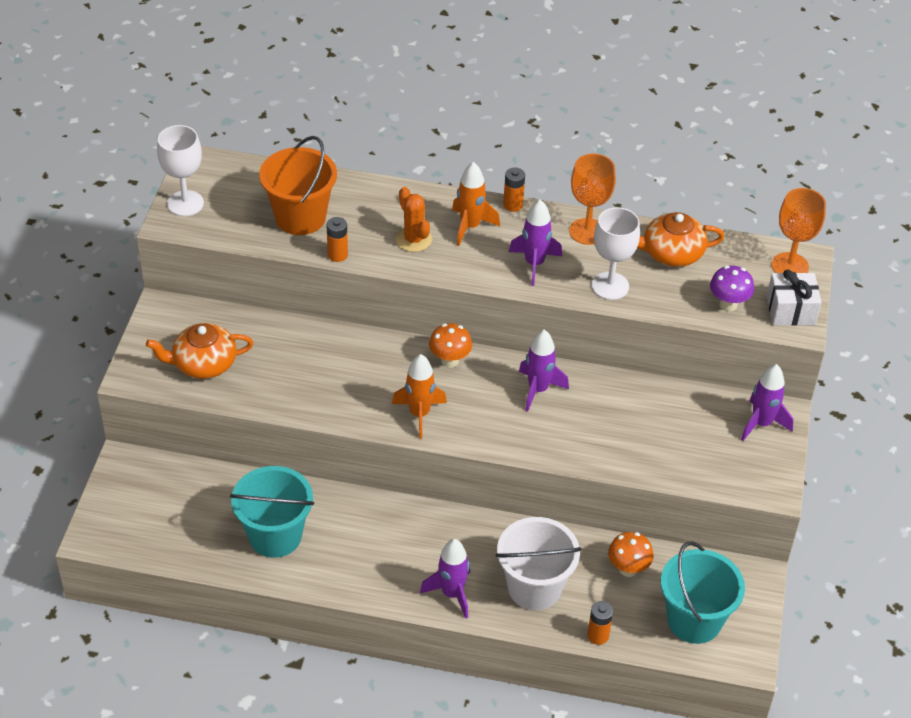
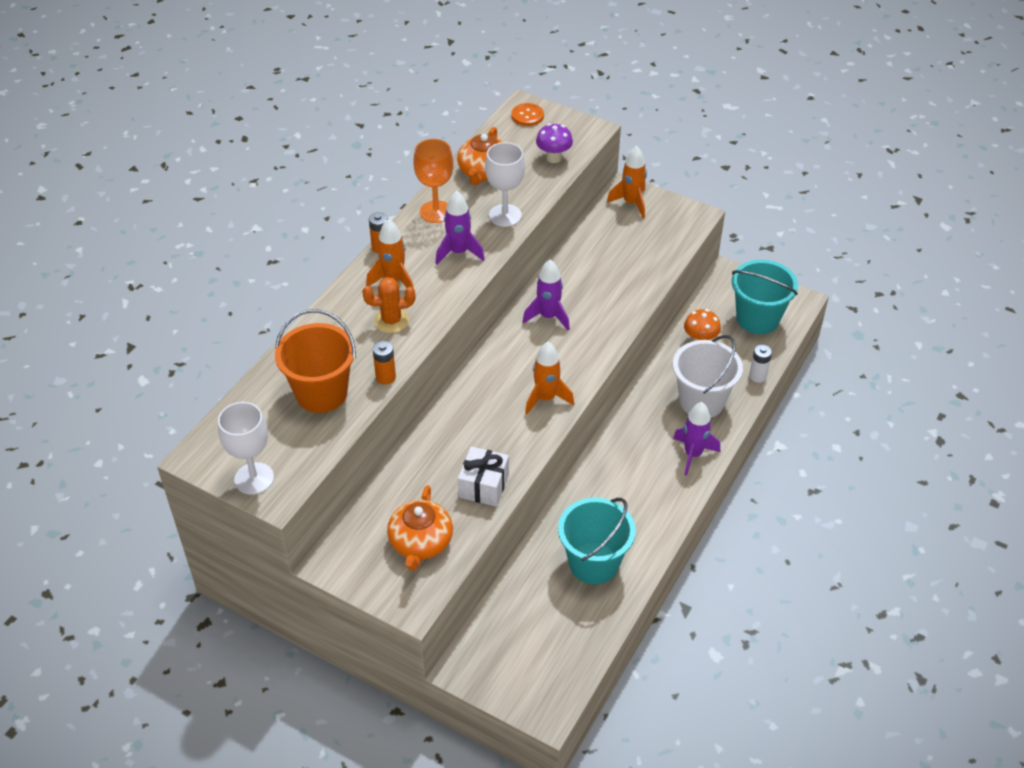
camera: 70 degrees left, 0 degrees up
orange mushroom [429,323,472,368] -> none
orange battery [587,601,613,645] -> white battery [749,345,772,383]
purple rocket [741,364,793,441] -> orange rocket [607,146,647,219]
white gift [767,270,822,326] -> white gift moved to [458,446,509,507]
orange goblet [772,188,826,273] -> orange button [511,103,544,126]

